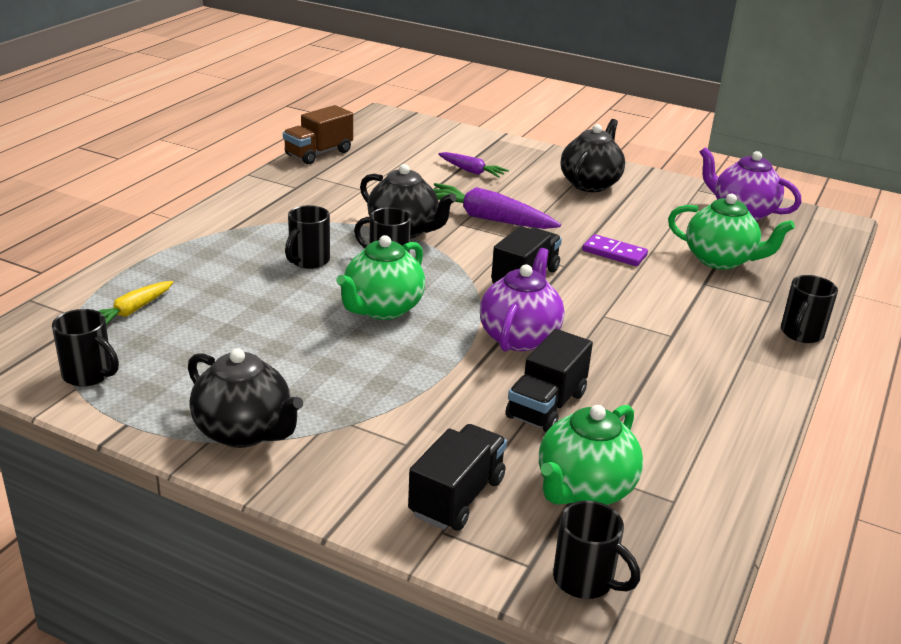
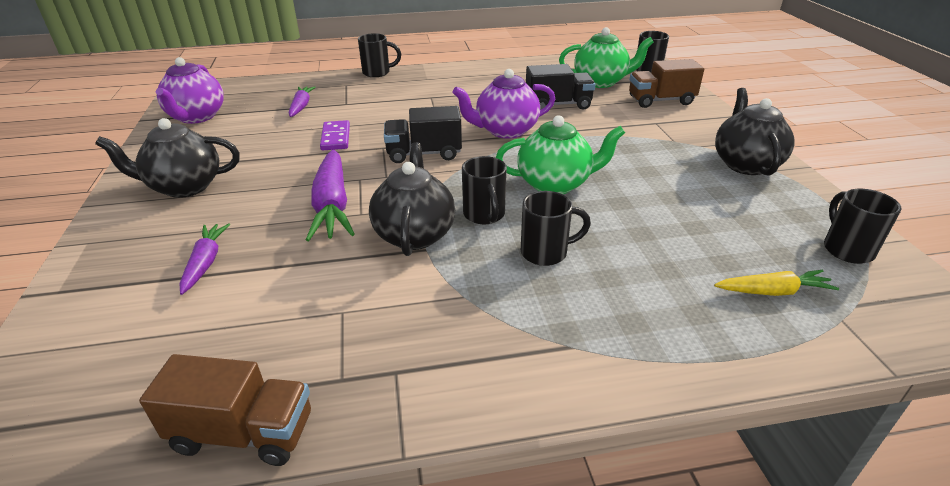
camera: 125 degrees left, 5 degrees up
black truck [408,424,507,531] -> brown truck [629,59,704,108]
green teapot [668,194,795,270] -> purple carrot [289,86,316,117]

